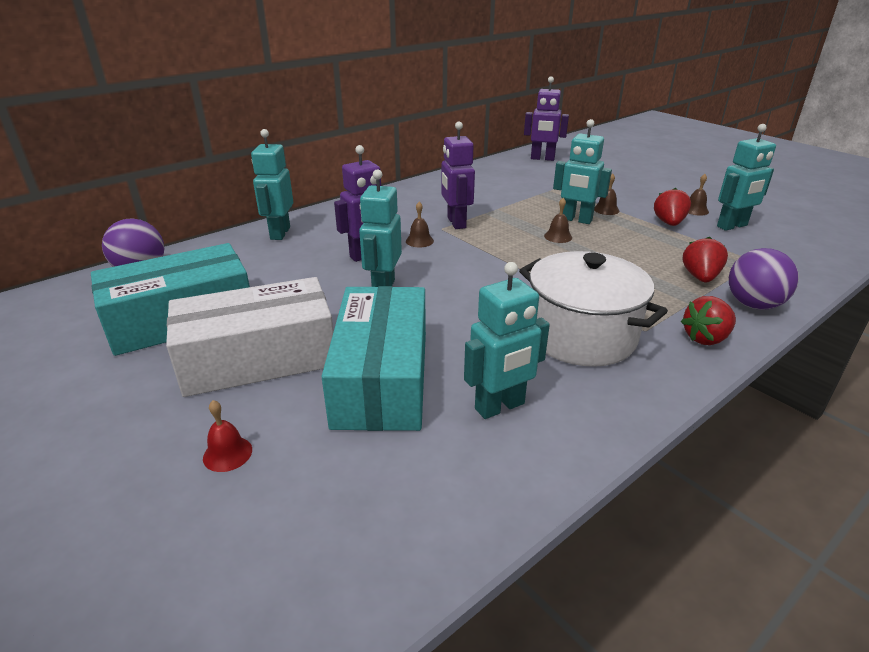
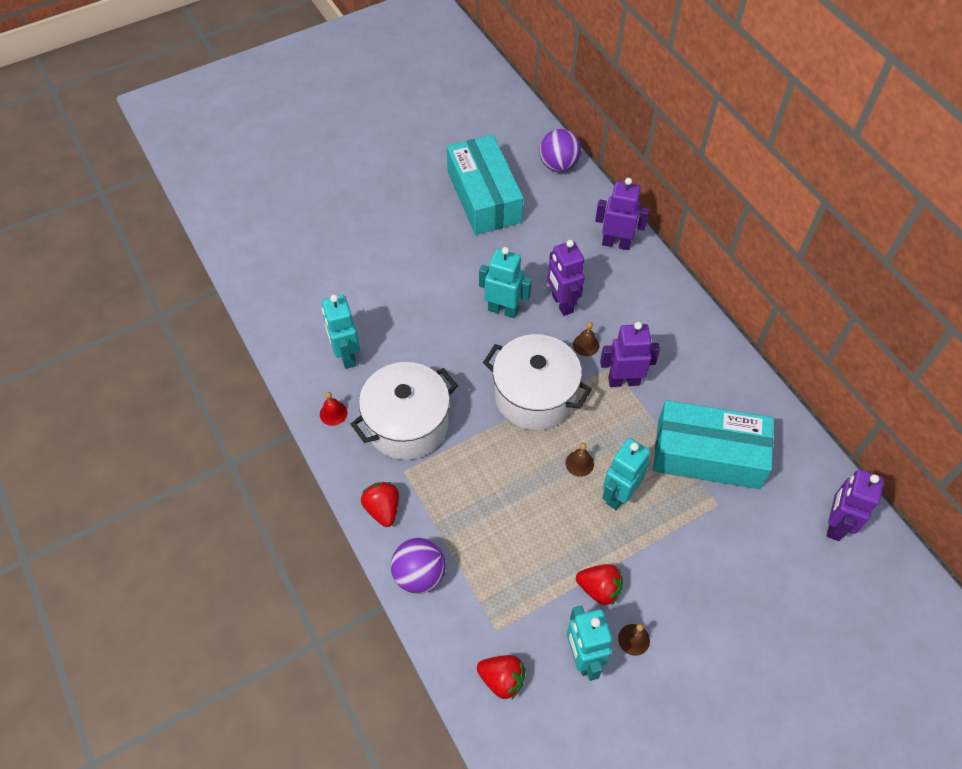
camera: 100 degrees right, 25 degrees up
white box [166,277,334,397] -> none
red bell [203,400,252,472] -> red bell moved to [320,392,347,426]
turquoise robot [251,129,293,240] -> purple robot [595,178,649,250]
turquoise box [321,286,426,431] -> turquoise box moved to [653,400,774,489]
brown bell [594,173,619,215] -> none
red strawberry [682,237,728,282] -> red strawberry moved to [477,655,526,699]
none -> white pot [483,334,592,430]

